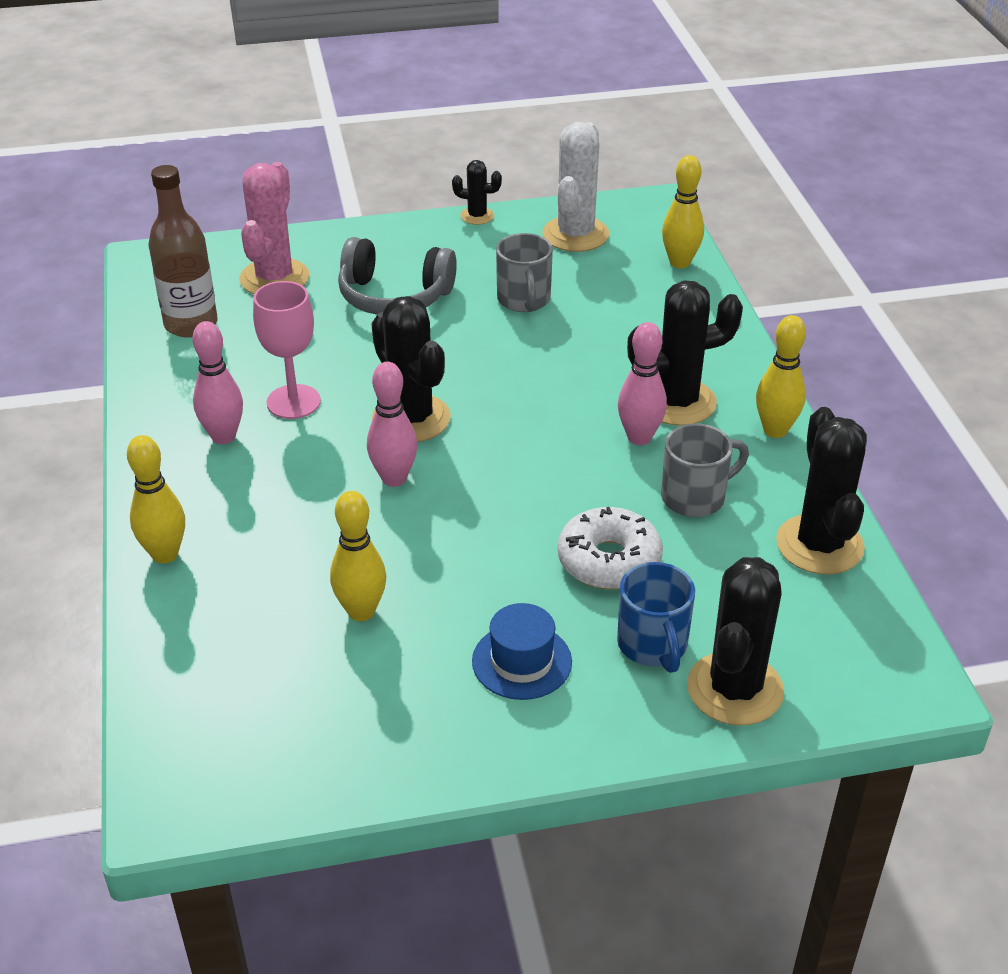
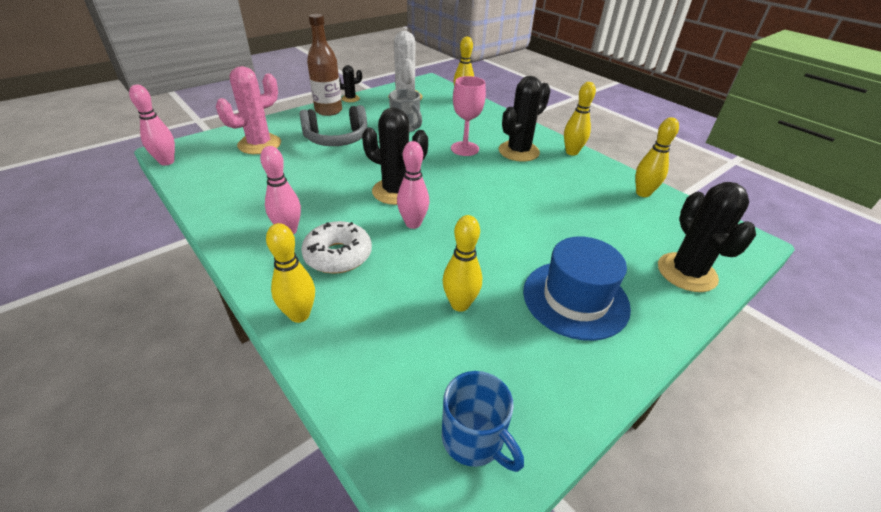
camera: 30 degrees left, 0 degrees up
brown bottle [148,165,218,338] -> brown bottle moved to [307,14,342,116]
pink cactus [239,162,309,294] -> pink cactus turned 60 degrees clockwise [216,66,281,154]
pink goblet [253,281,321,419] -> pink goblet moved to [451,76,486,156]
blue hat [472,603,572,700] -> blue hat [523,236,631,341], size x1.61
white donut [558,507,663,590] -> white donut moved to [301,221,372,274]
blue mug [617,562,695,673] -> blue mug moved to [442,371,524,472]
pink bowling pin [618,322,667,445] -> pink bowling pin moved to [129,85,175,166]
grey mug [661,423,749,517] -> none
black cactus [776,407,867,574] -> yellow bowling pin [635,117,679,197]

